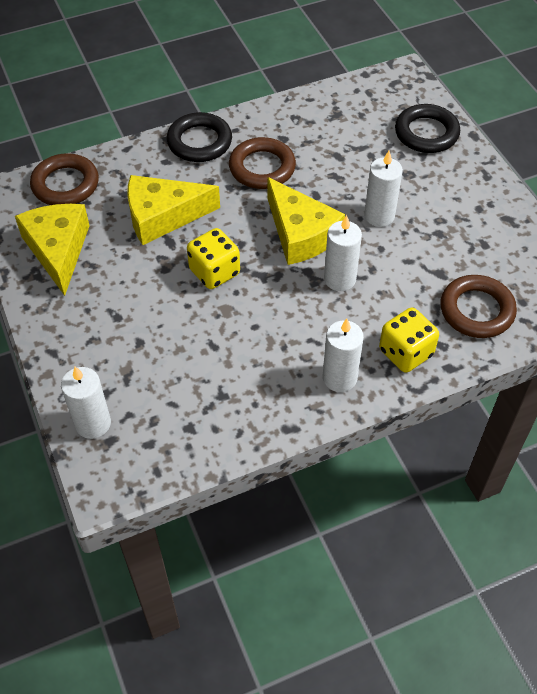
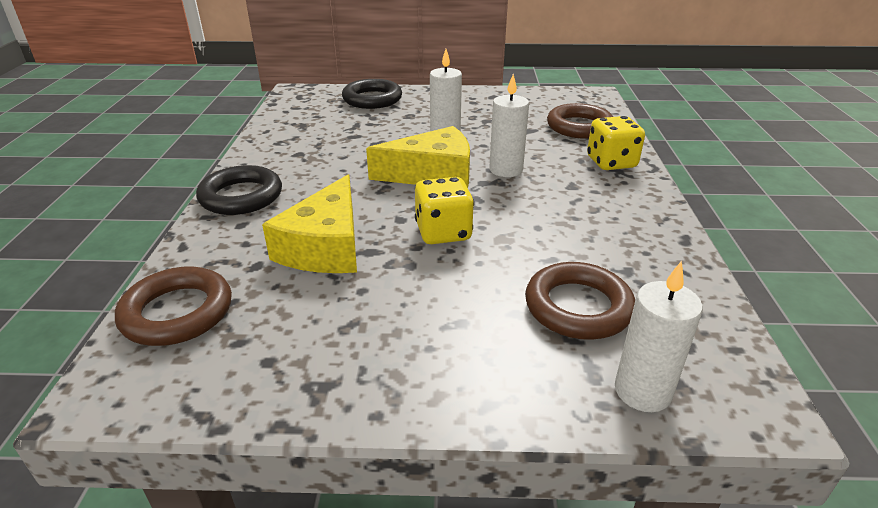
camera: 65 degrees left, 20 degrees down
yellow cheese [15,204,90,296] -> none
brown ring [229,137,296,189] -> brown ring moved to [525,262,635,340]
white candle [323,319,364,392] -> none

